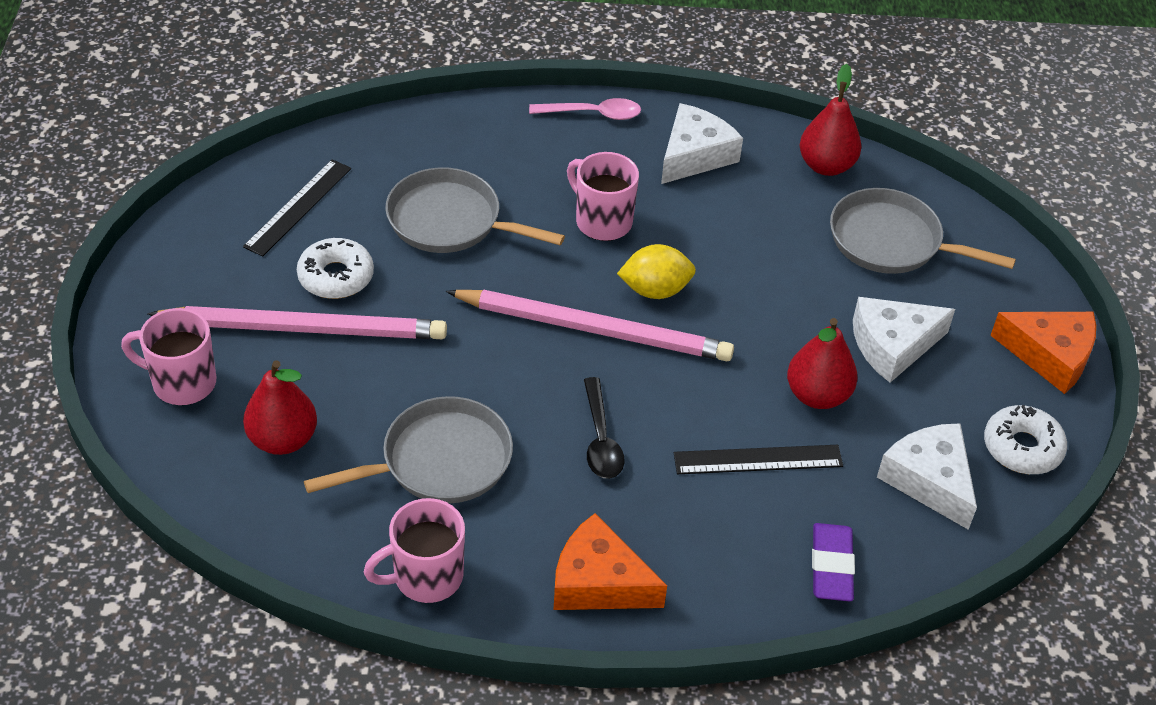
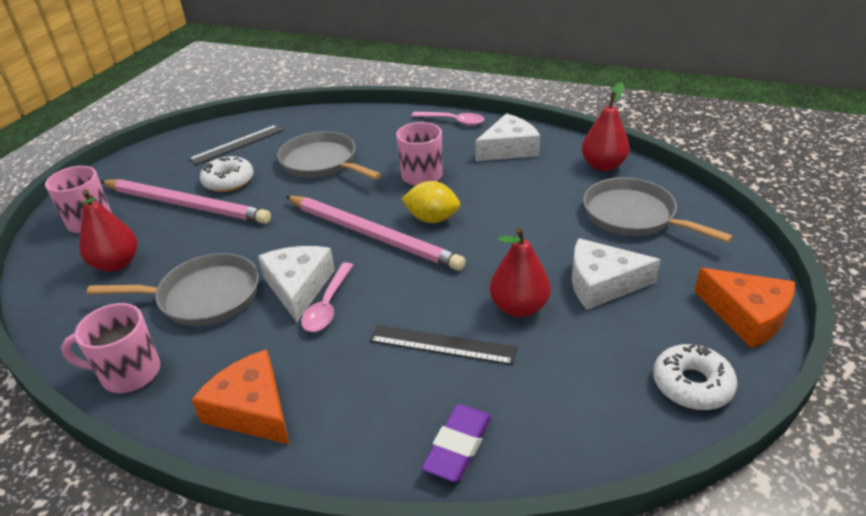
camera: 25 degrees right, 10 degrees down
black spoon [584,377,625,479] -> pink spoon [301,262,353,332]
white cheese [877,423,977,530] -> white cheese moved to [258,246,335,322]

